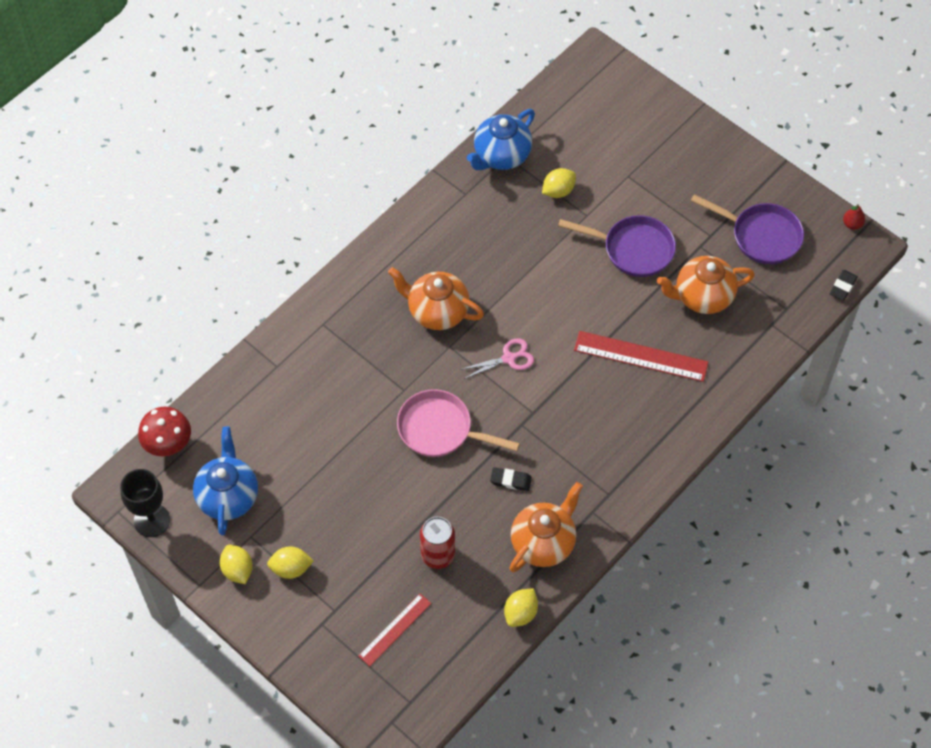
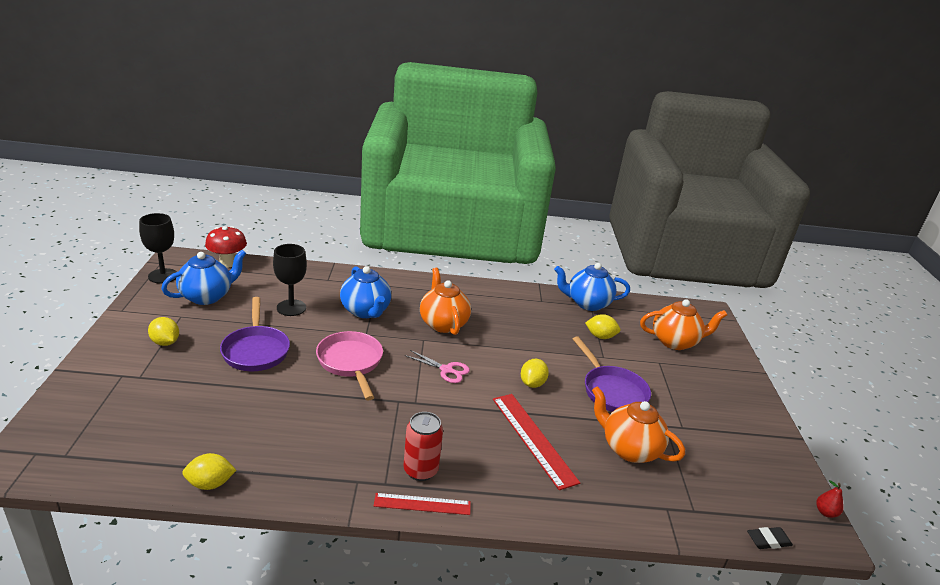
camera: 45 degrees right, 30 degrees down
yellow lemon [220,545,253,584] -> yellow lemon moved to [521,359,549,388]
red ruler [358,594,432,666] -> red ruler moved to [374,493,471,515]
red can [420,517,455,569] -> red can moved to [404,412,443,481]
black eraser [490,467,532,491] -> none
orange teapot [509,482,583,573] -> orange teapot moved to [640,299,727,350]
purple pan [691,194,804,264] -> purple pan moved to [220,297,290,371]
none -> black goblet [273,244,307,316]
none -> blue teapot [340,266,392,318]

